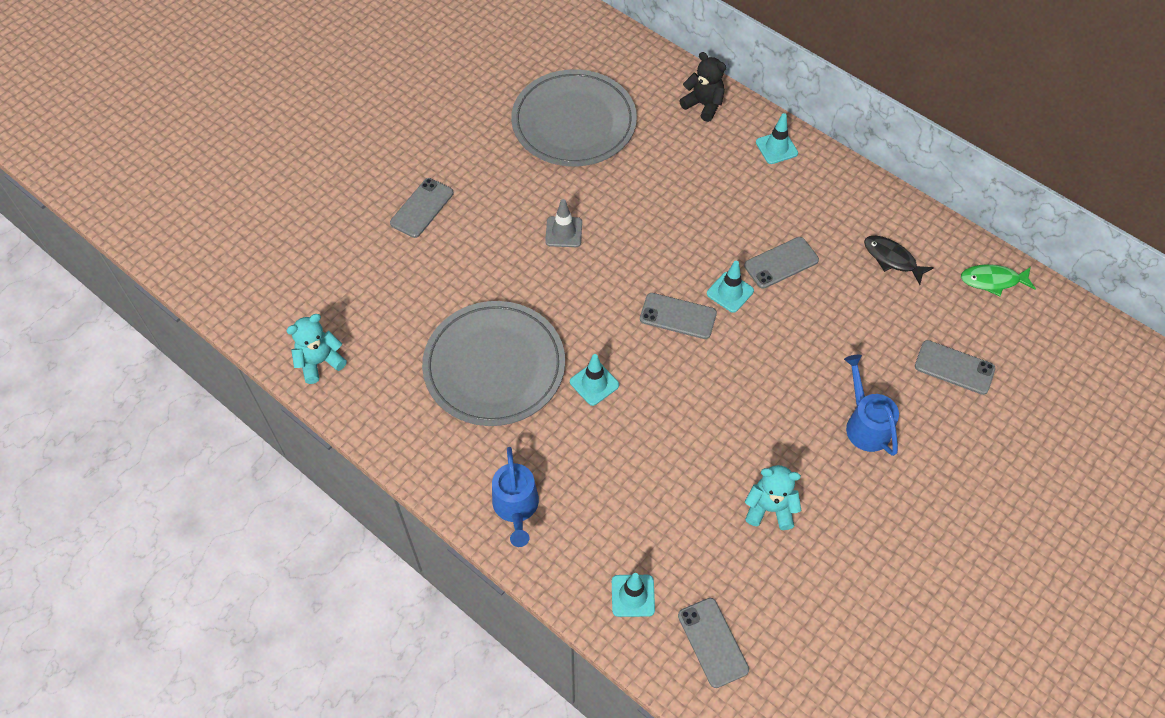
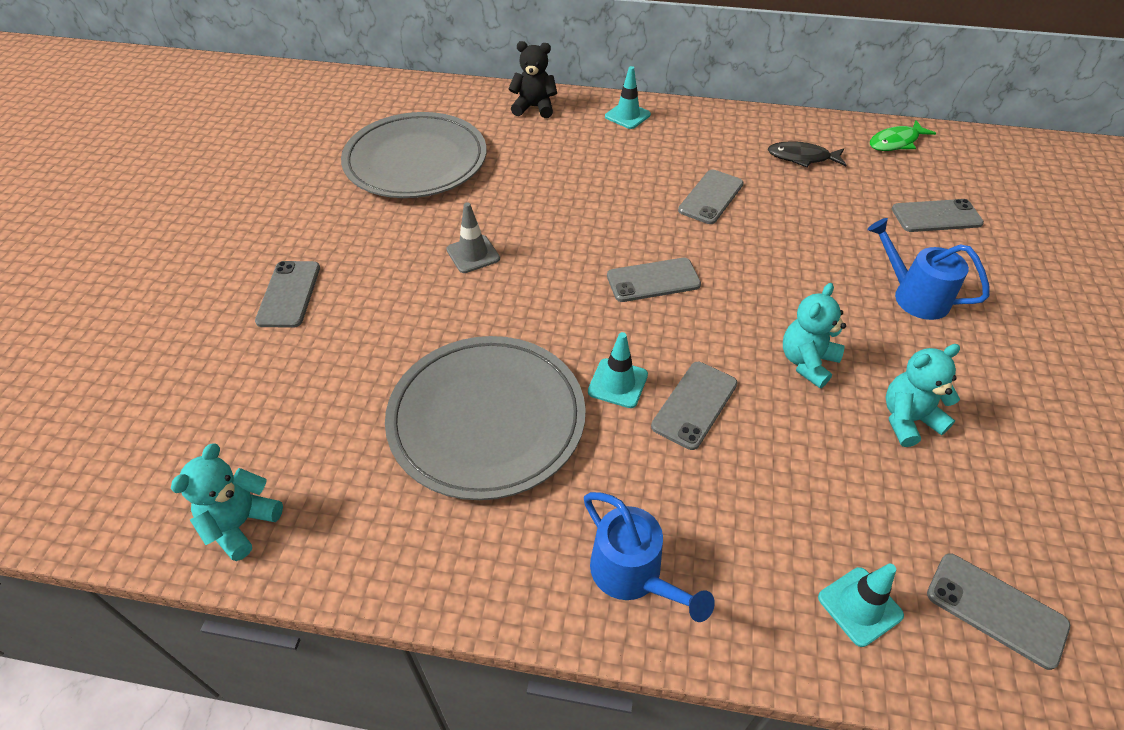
camera: 30 degrees left, 10 degrees down
turquoise traffic cone [707,261,754,313] -> none
none -> grey phone [651,362,737,450]
none -> turquoise teddy bear [783,283,846,388]

